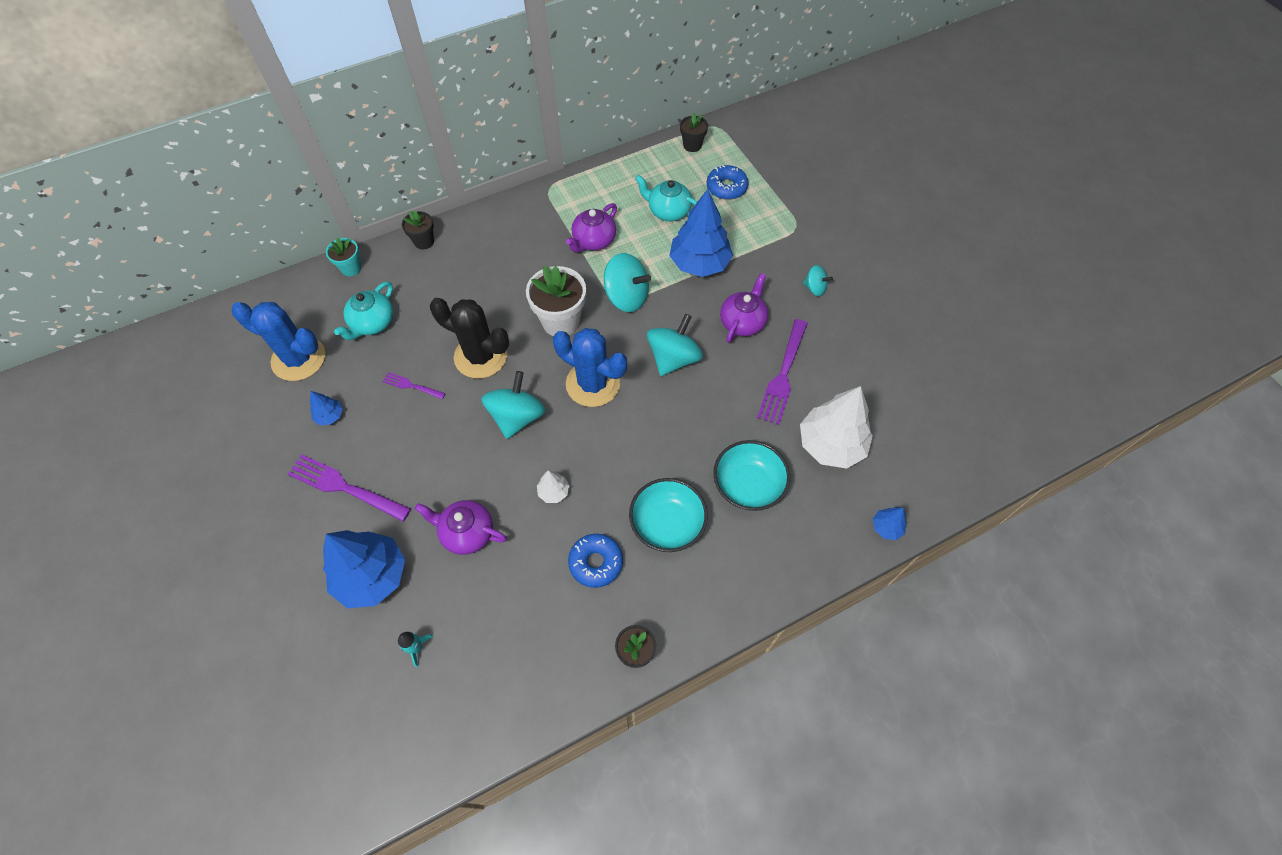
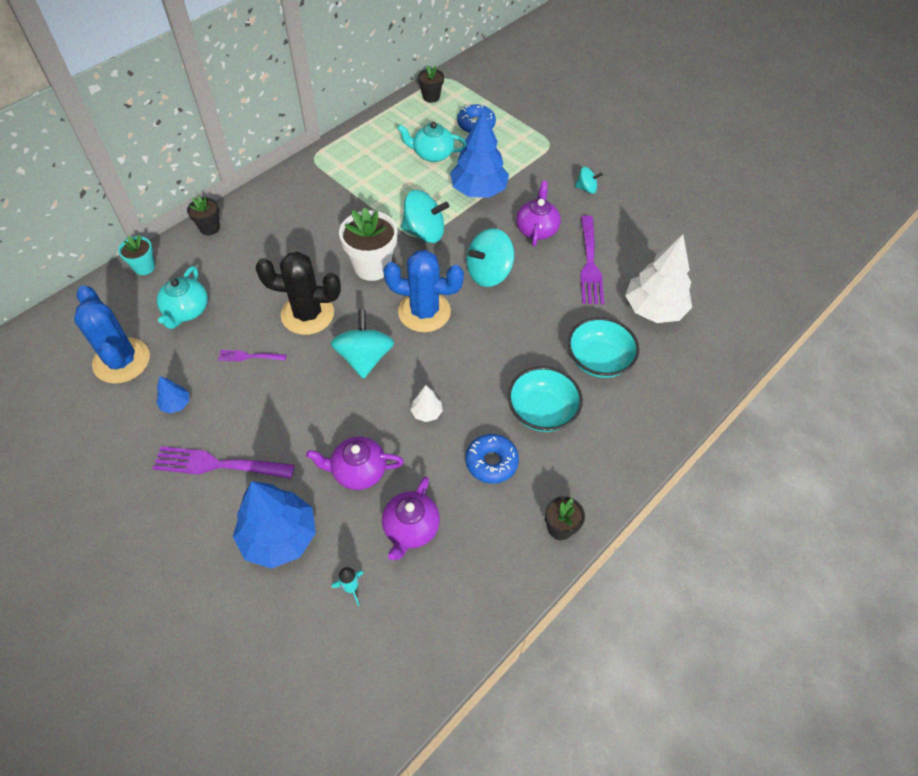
camera: 20 degrees left, 5 degrees down
blue cactus [232,302,325,381] -> blue cactus turned 60 degrees clockwise [74,285,150,384]
purple teapot [566,203,617,253] -> purple teapot moved to [382,476,440,560]
turquoise spinning top [647,314,703,376] -> turquoise spinning top turned 135 degrees counterclockwise [466,228,514,287]
blue tree [873,507,907,540] -> none

